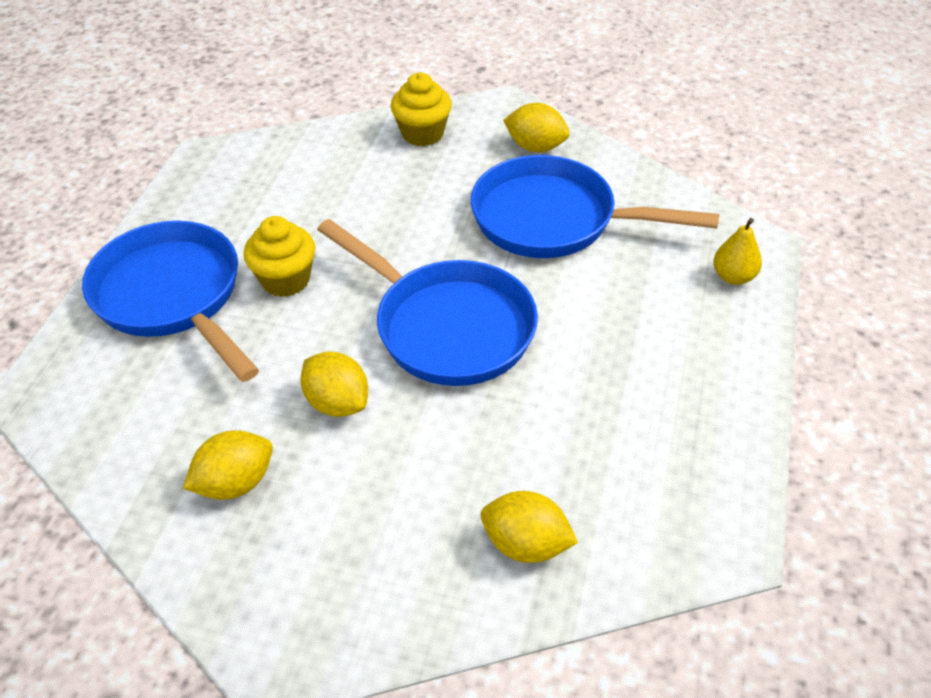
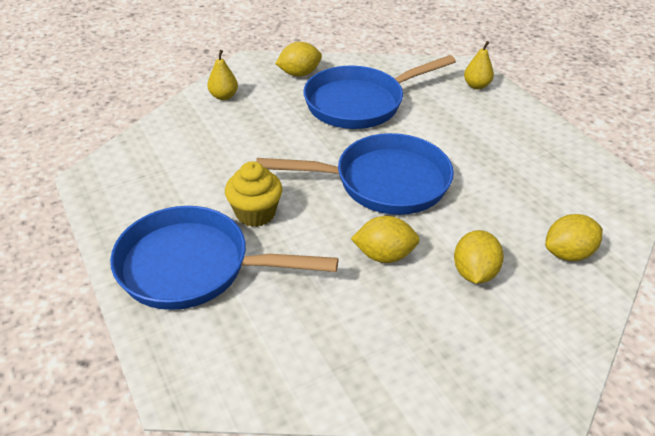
camera: 45 degrees left, 5 degrees down
yellow lemon [183,430,273,500] -> yellow lemon moved to [454,230,504,284]
yellow cupcake [391,73,452,146] -> yellow pear [208,50,238,100]

